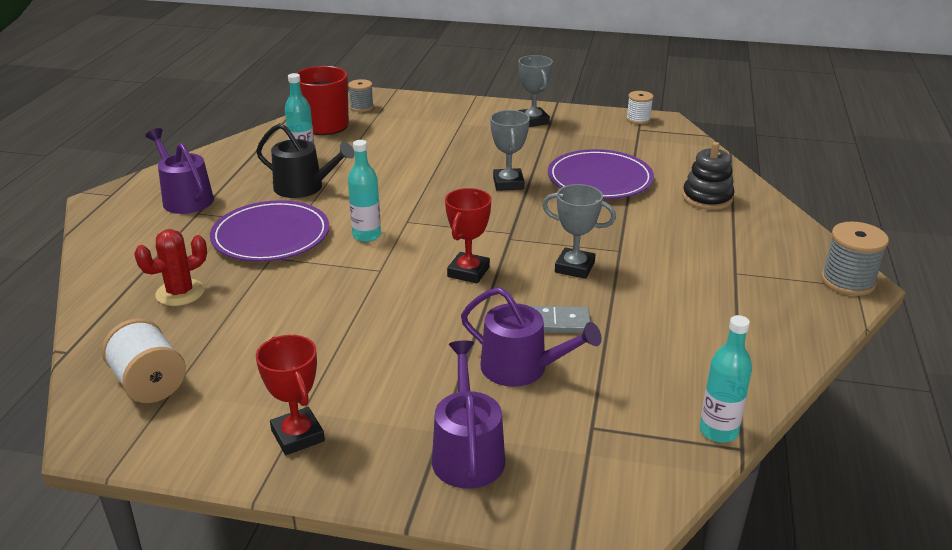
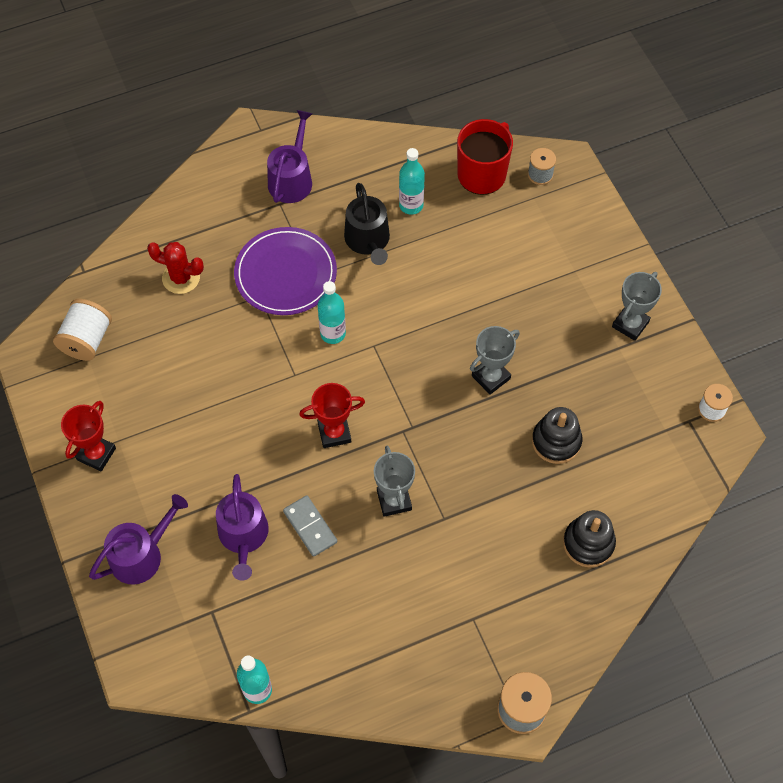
camera: 55 degrees right, 30 degrees up
purple plate [548,149,654,199] -> black stacking toy [532,407,582,464]

